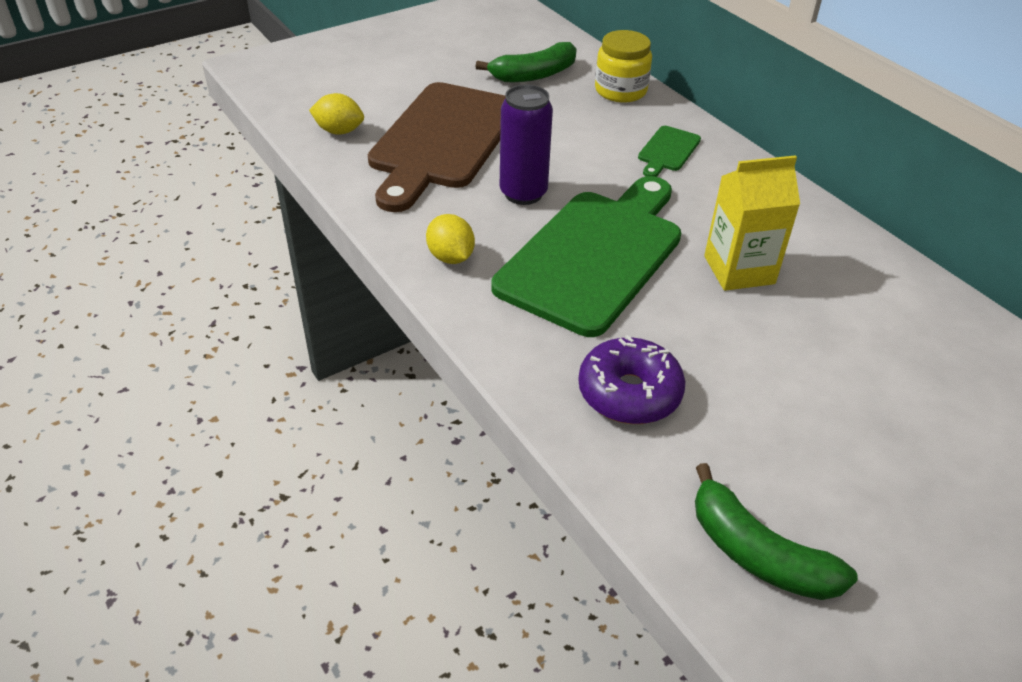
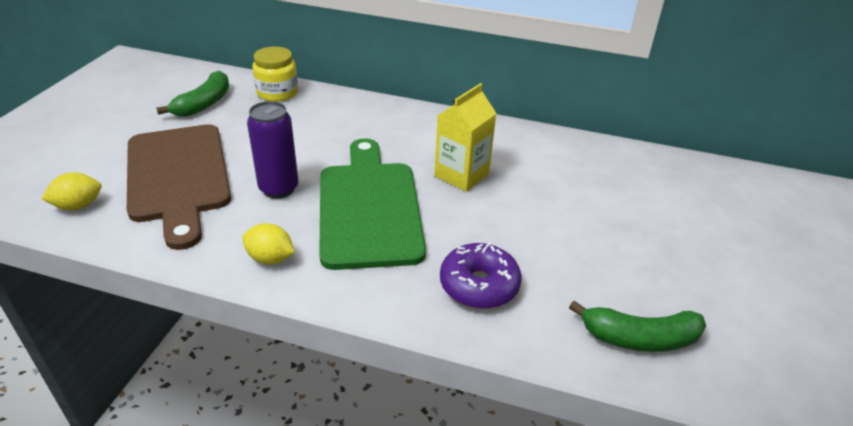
camera: 40 degrees left, 5 degrees down
green cutting board [638,126,701,177] -> none

